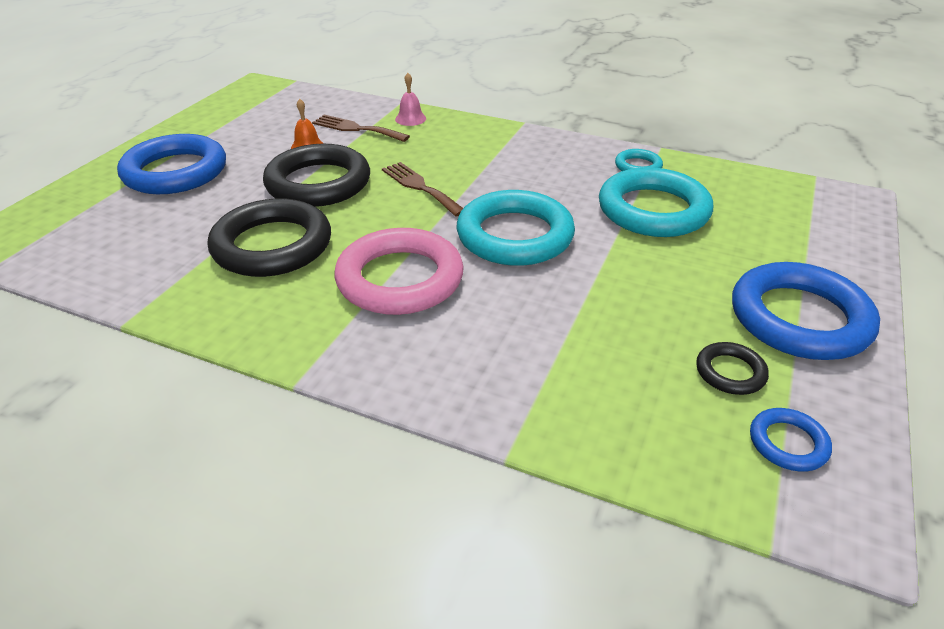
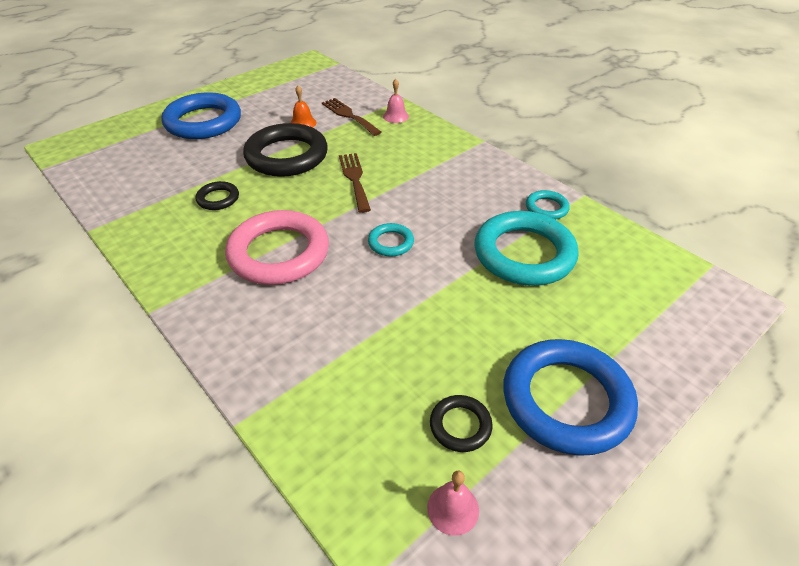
camera: 25 degrees right, 5 degrees up
black ring [208,198,331,277] -> black ring [196,181,239,210], size x0.46
turquoise ring [457,190,575,266] -> turquoise ring [368,223,414,256], size x0.46
blue ring [750,408,832,472] -> pink bell [427,470,479,536]

